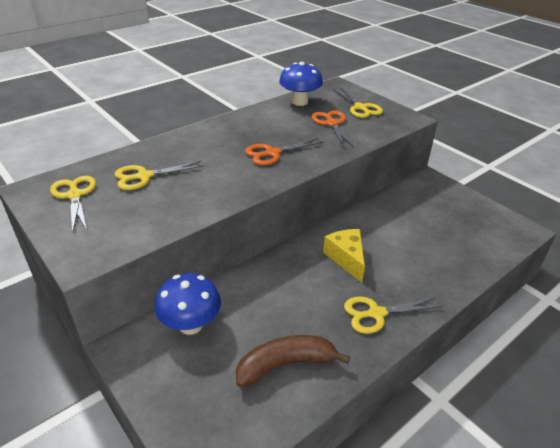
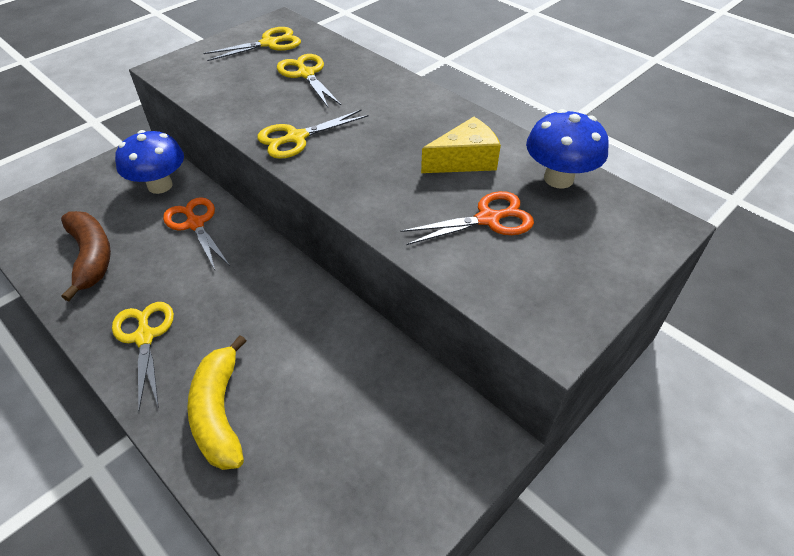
camera: 85 degrees right, 10 degrees up
orange scissors [245,138,323,165] -> orange scissors moved to [163,197,230,270]
yellow cheese [323,229,365,283] -> yellow cheese moved to [421,117,501,173]
yellow scissors [333,87,383,118] -> yellow scissors moved to [257,109,369,159]
none -> yellow banana [187,335,246,470]

